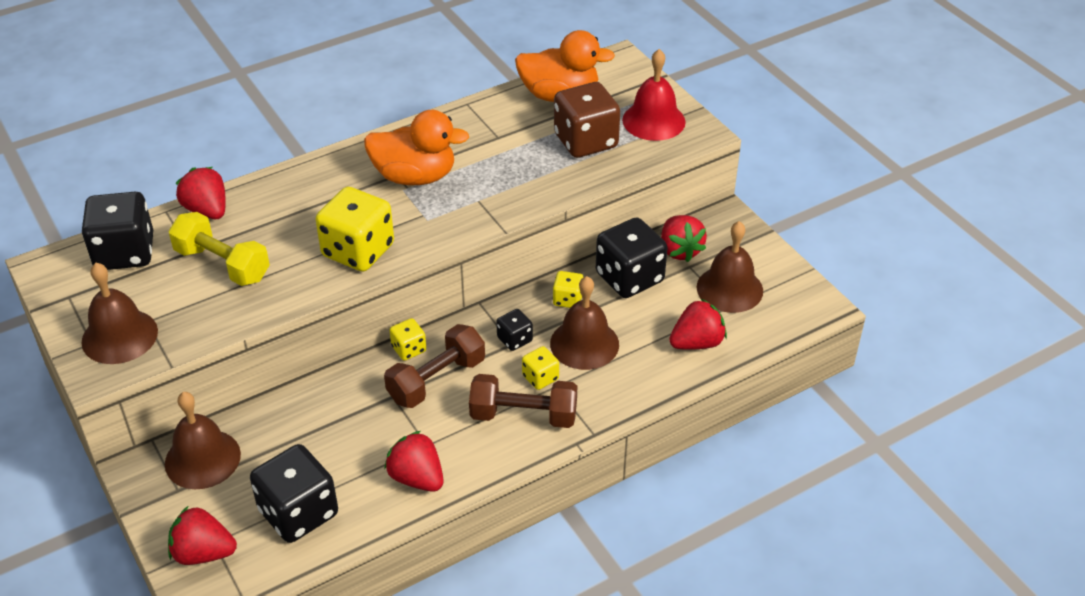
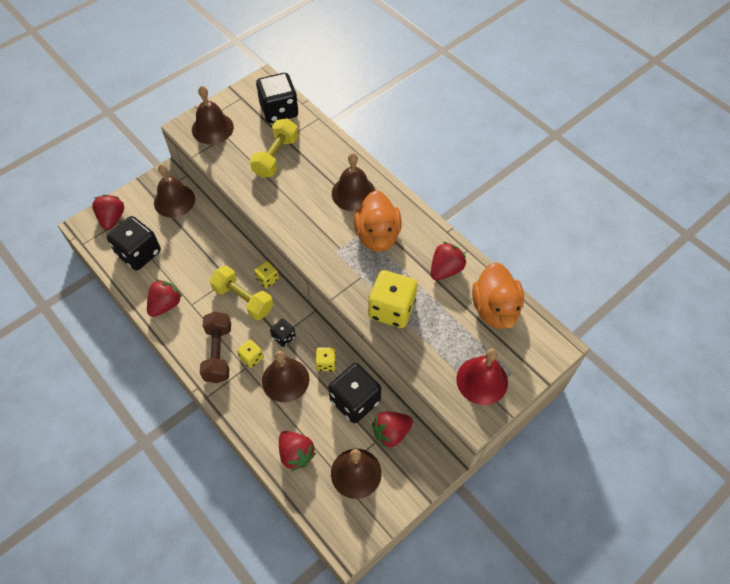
camera: 80 degrees right, 15 degrees up
red strawberry [176,167,226,219] -> red strawberry moved to [431,242,467,280]
yellow dice [316,187,394,272] -> yellow dice moved to [368,270,417,328]
brown dumbbell [384,324,485,408] -> yellow dumbbell [209,265,273,320]
brown dice [554,82,620,158] -> none
none -> brown bell [332,153,375,211]

